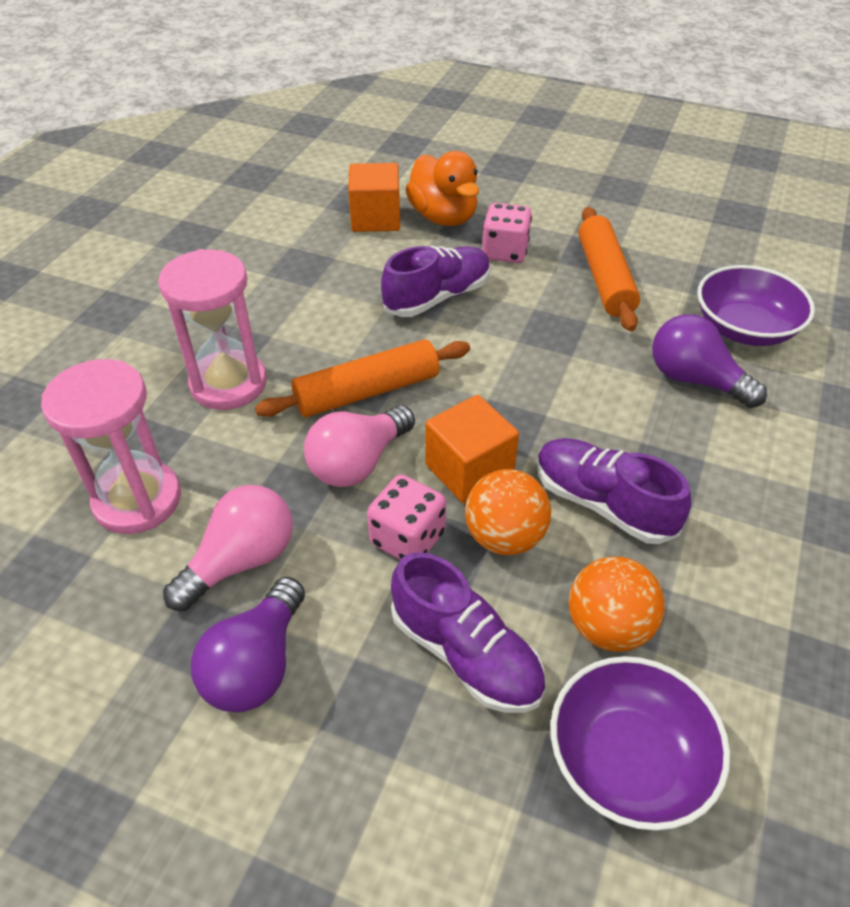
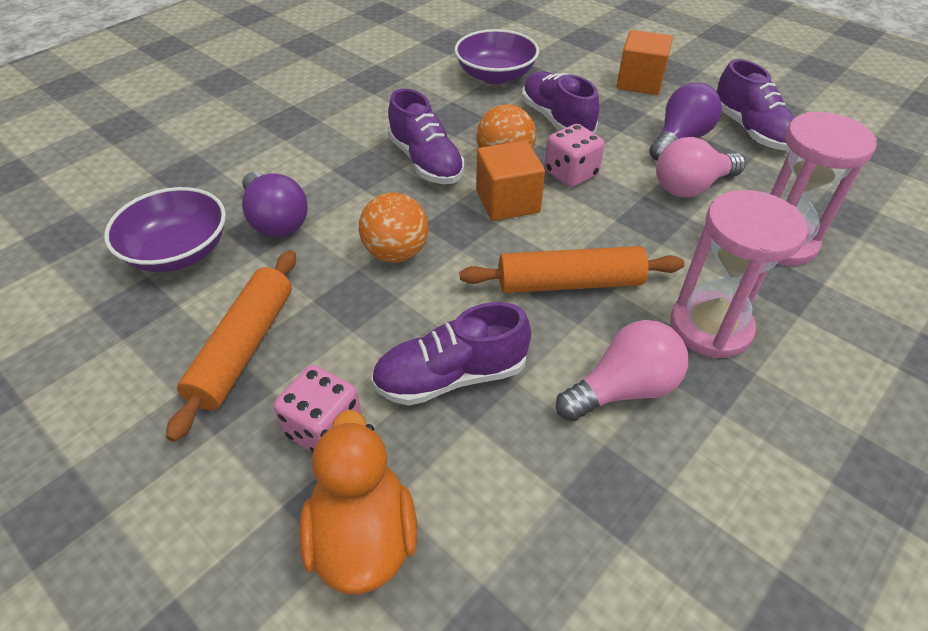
camera: 160 degrees left, 0 degrees up
pink light bulb [304,405,415,487] -> pink light bulb moved to [556,320,688,421]
orange cube [348,163,400,232] -> orange cube moved to [617,30,673,95]
orange ball [569,557,665,652] -> orange ball moved to [359,192,428,263]
none -> purple shoe [717,59,795,150]

